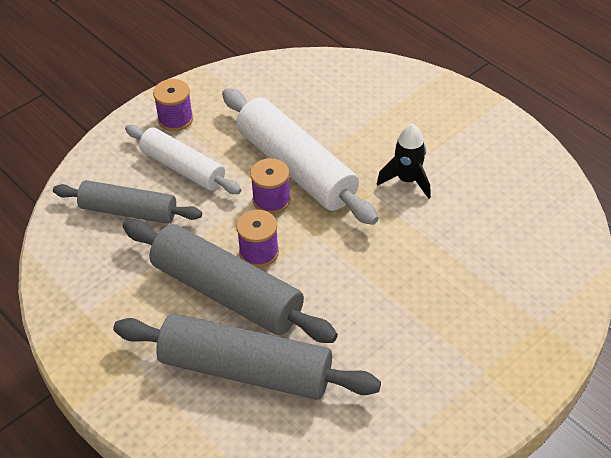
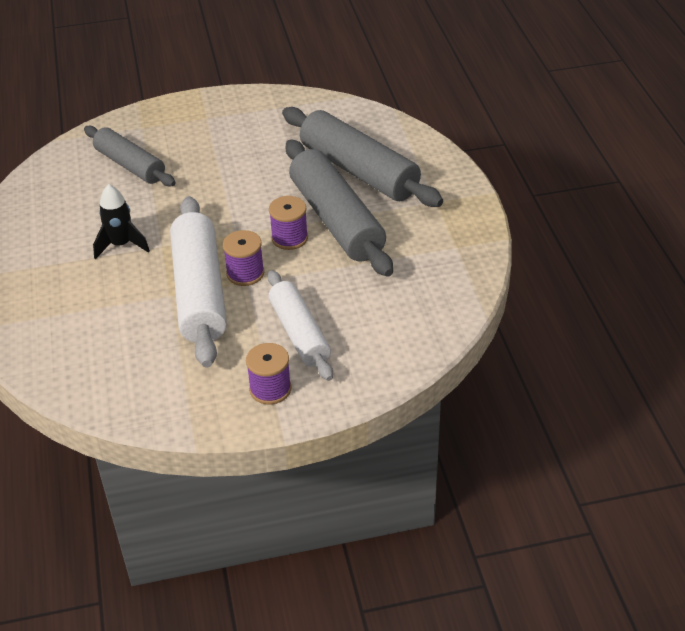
camera: 150 degrees left, 5 degrees down
grey rolling pin [53,180,202,224] -> grey rolling pin moved to [84,126,175,186]

